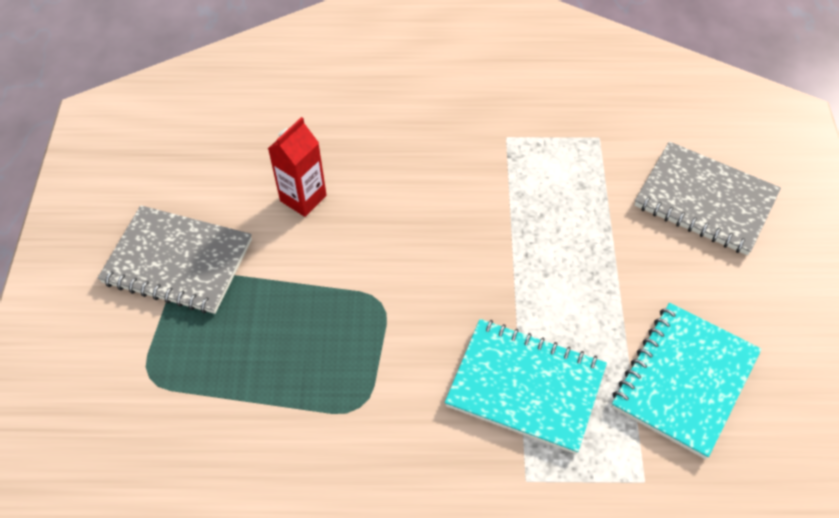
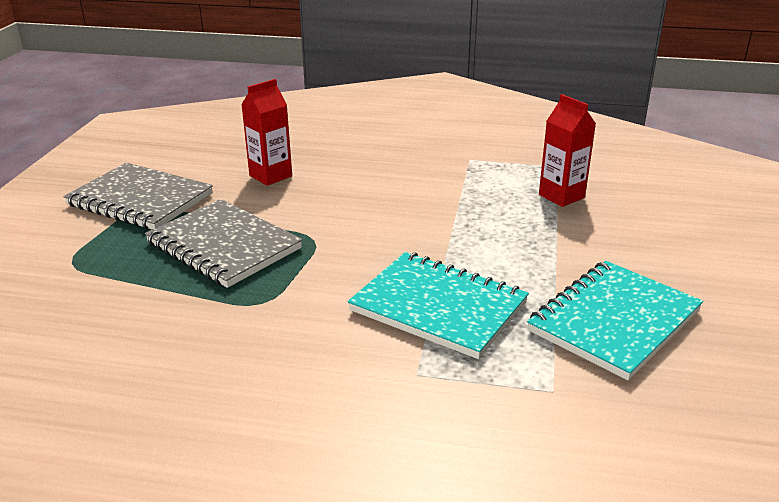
camera: 10 degrees right, 25 degrees down
grey notebook [634,141,781,255] -> grey notebook moved to [145,199,303,288]
none -> red carton [539,94,596,207]

